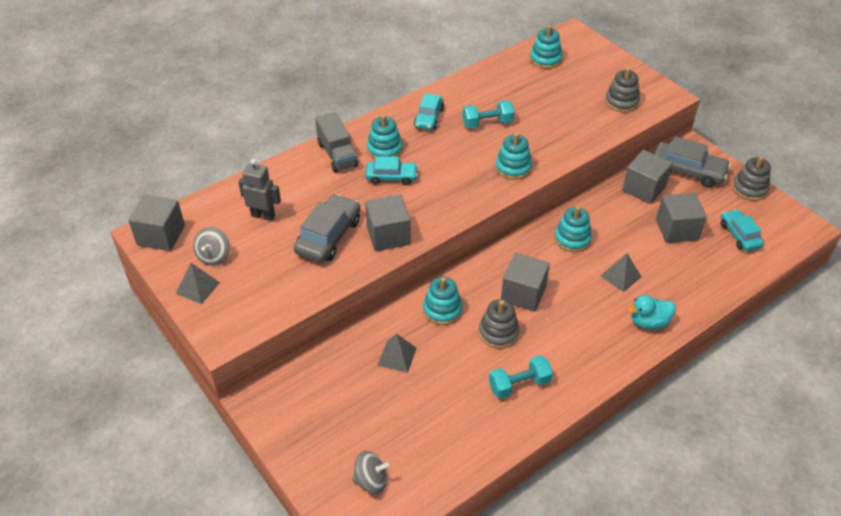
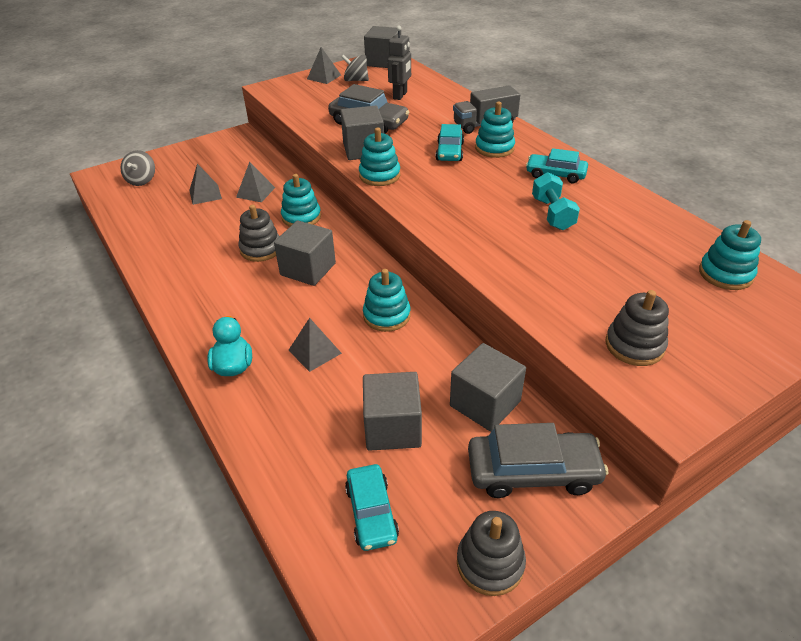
camera: 95 degrees right, 5 degrees down
turquoise dumbbell [489,355,553,399] -> none
turquoise stacking toy [495,132,532,180] -> turquoise stacking toy moved to [359,128,400,186]
grey car [654,136,731,188] -> grey car turned 120 degrees counterclockwise [468,423,608,498]
turquoise car [721,209,764,251] -> turquoise car turned 90 degrees clockwise [345,464,399,551]
none -> grey pyramid [189,164,222,205]

